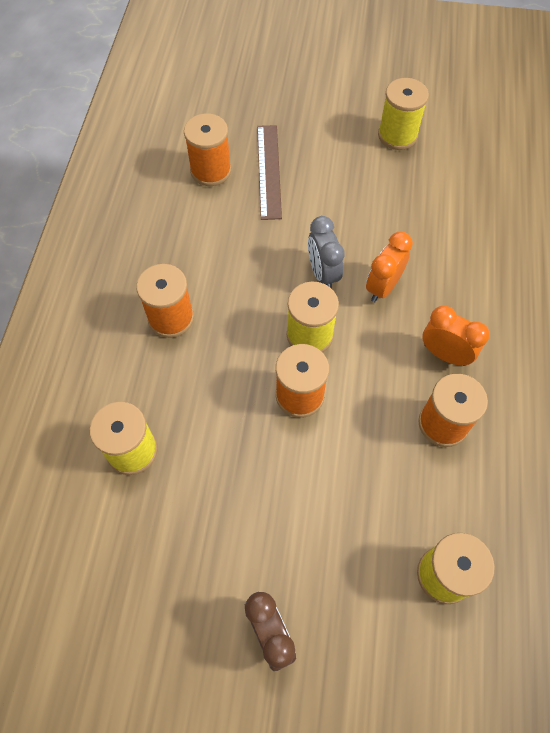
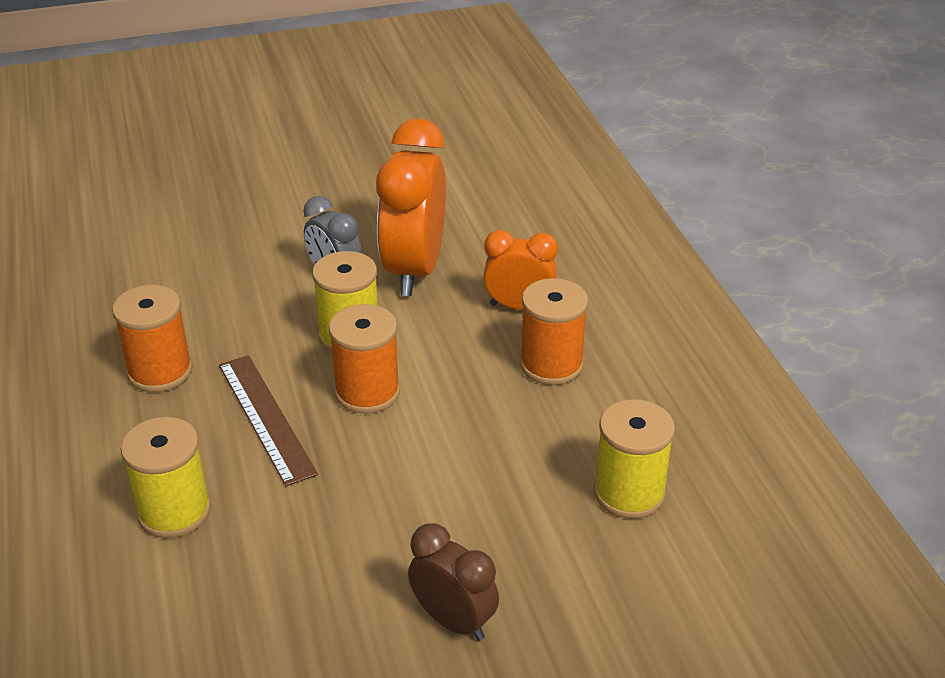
camera: 25 degrees left, 25 degrees down
orange spool [184,113,231,186] -> none
brown ruler [257,125,282,220] -> brown ruler moved to [219,355,318,486]
orange clock [366,232,413,302] -> orange clock [376,118,446,296], size x1.76
yellow spool [378,78,429,150] -> none

